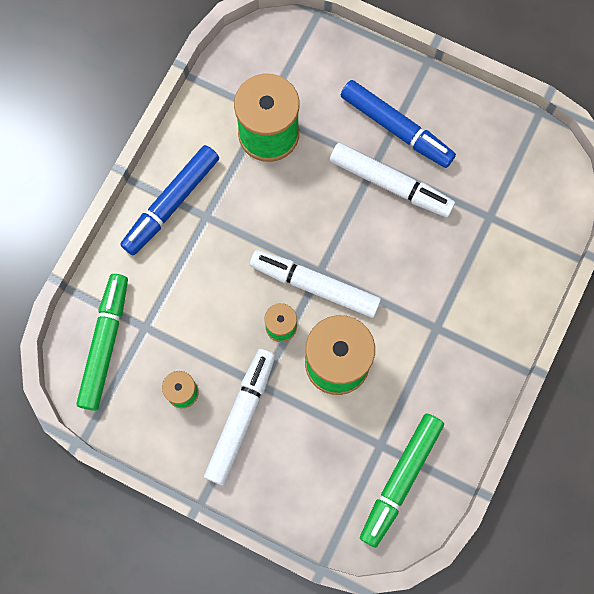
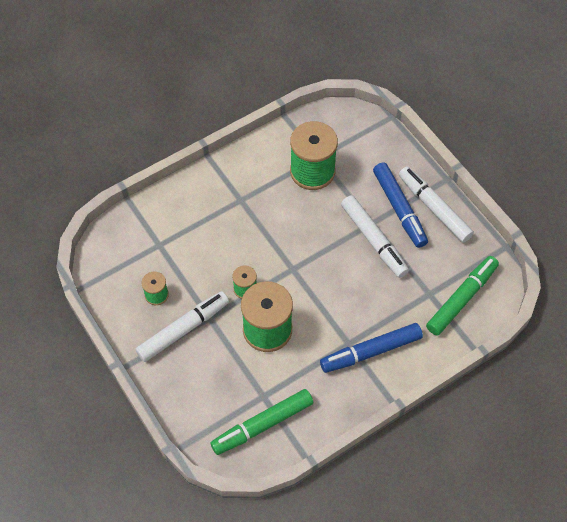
camera: 30 degrees right, 15 degrees down
green marker [76,274,128,411] -> green marker moved to [426,256,499,336]
blue marker [120,145,219,255] -> blue marker moved to [320,323,423,373]
white marker [250,250,381,318] -> white marker moved to [399,167,474,243]

